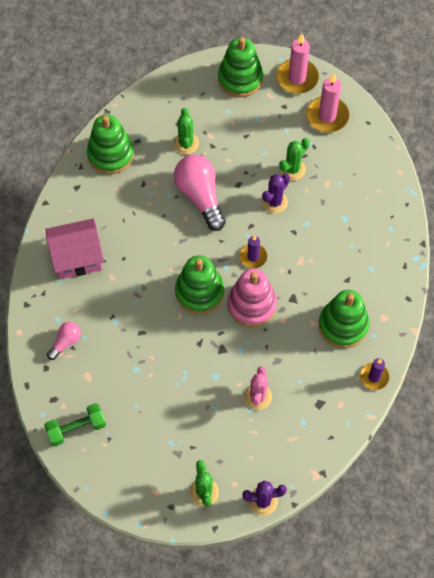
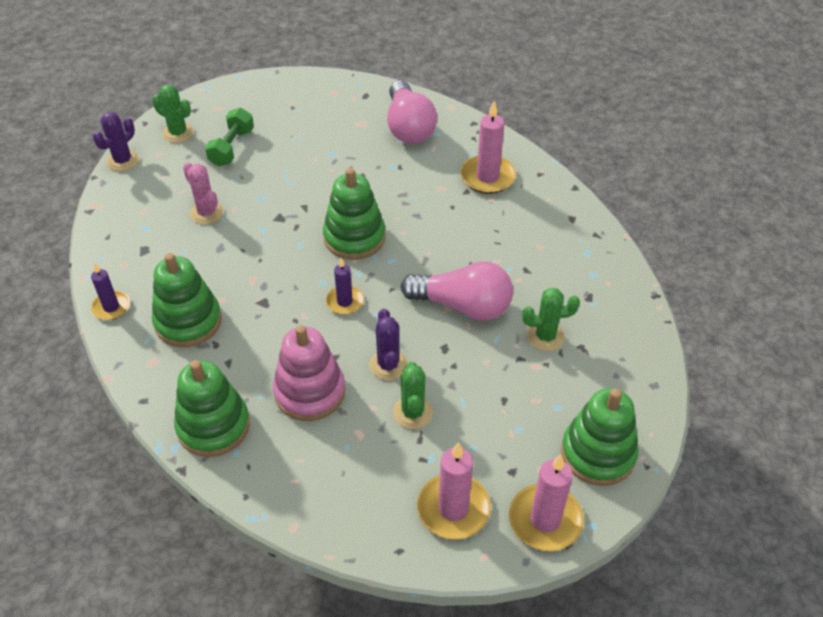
camera: 130 degrees right, 15 degrees down
green dumbbell [44,403,106,447] -> green dumbbell moved to [205,108,254,166]
pink house [45,218,104,279] -> pink candle [461,101,516,194]
pink light bulb [47,322,81,360] -> pink light bulb [387,80,437,144], size x1.96
green stacking toy [87,115,134,174] -> green stacking toy moved to [174,360,250,457]
green cactus [173,108,199,155] -> green cactus turned 45 degrees counterclockwise [522,288,580,351]
pink stacking toy [227,269,277,327] -> pink stacking toy moved to [273,325,345,421]

